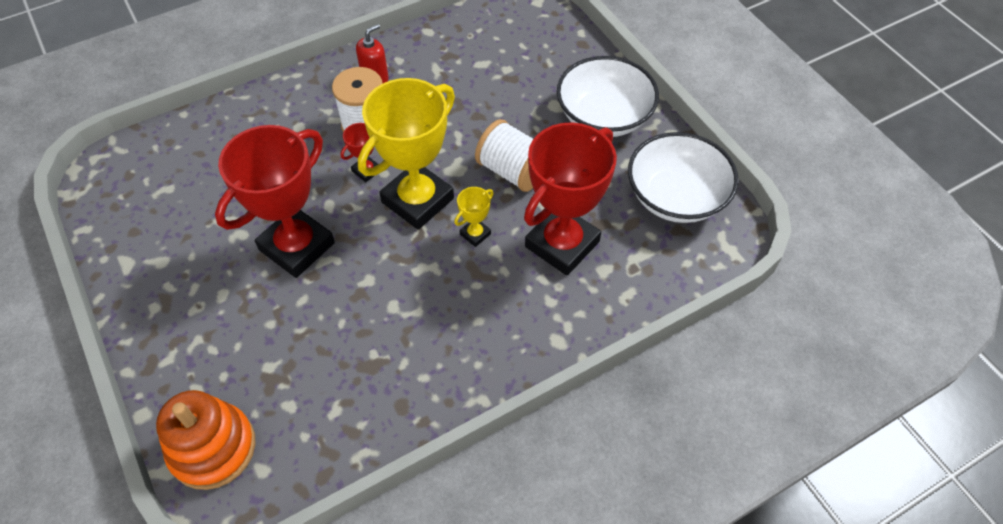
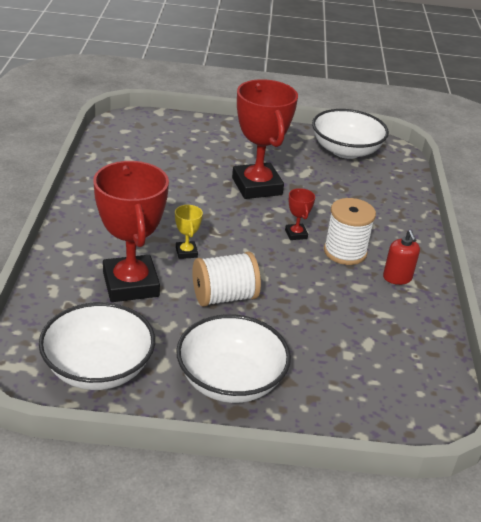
camera: 120 degrees right, 20 degrees down
orange stacking toy [156,390,256,490] -> none
yellow trophy [358,78,455,230] -> none
none -> white bowl [312,109,389,159]

